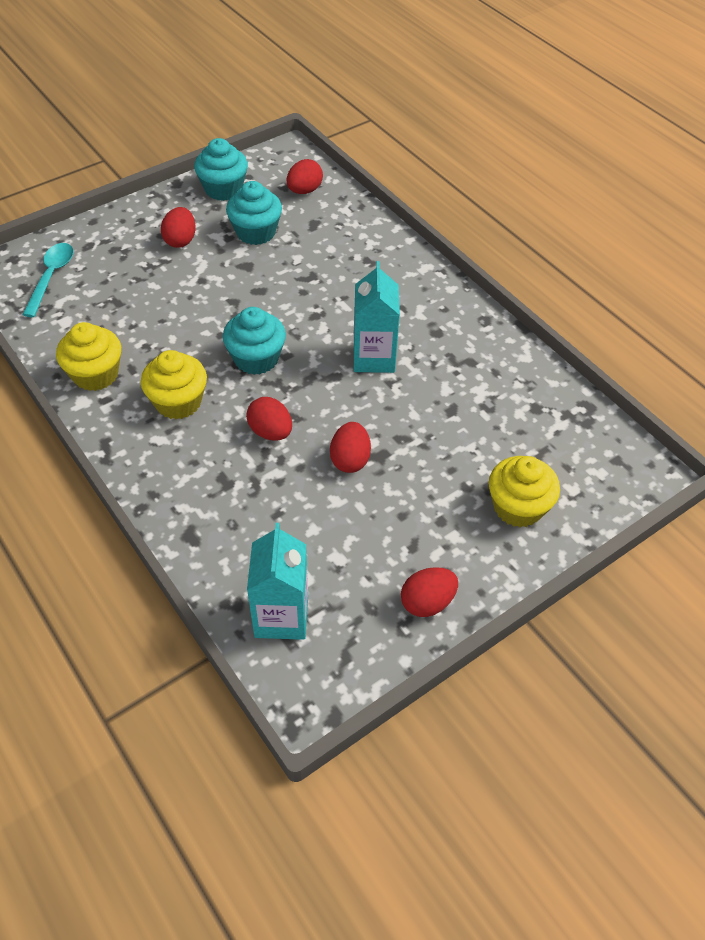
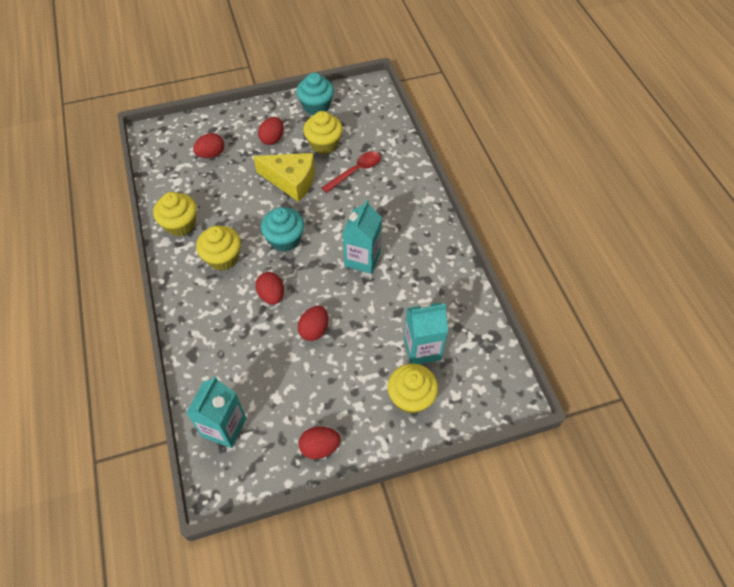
camera: 20 degrees right, 5 degrees up
turquoise spoon [22,243,73,317] -> none
turquoise cupcake [226,181,282,245] -> yellow cupcake [303,111,343,154]
red egg [287,159,323,194] -> red egg moved to [193,133,224,158]
none -> yellow cheese [253,153,315,202]
none -> red spoon [322,151,381,193]
none -> turquoise carton [404,302,448,364]

